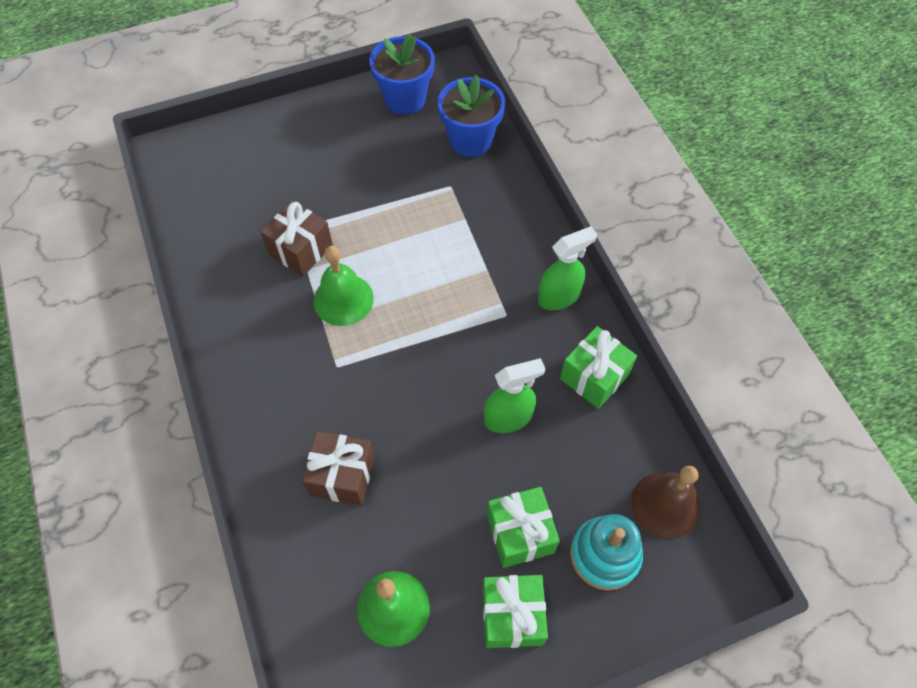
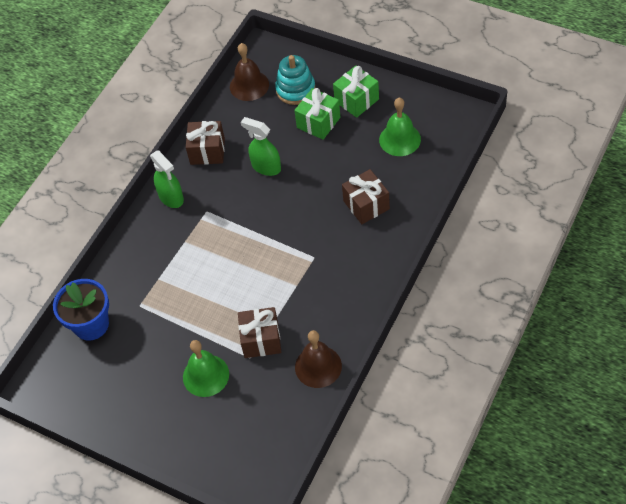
camera: 125 degrees left, 5 degrees down
green bell [314,246,374,326] -> green bell moved to [183,340,229,397]
blue flower pot [369,33,435,115] -> none
green spray bottle [538,226,597,310] -> green spray bottle turned 150 degrees counterclockwise [150,150,184,208]
green gift [560,326,637,409] -> brown gift [186,121,225,165]
none -> brown bell [295,330,342,388]

